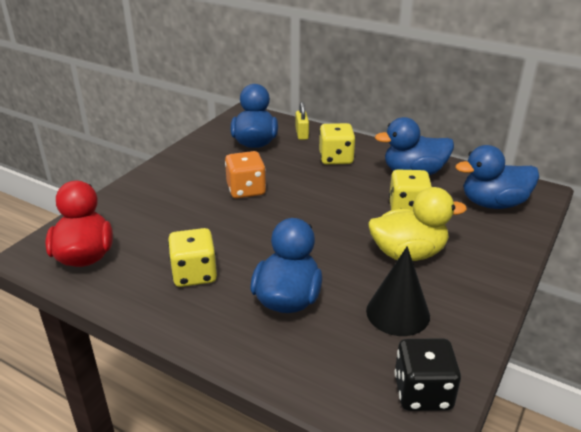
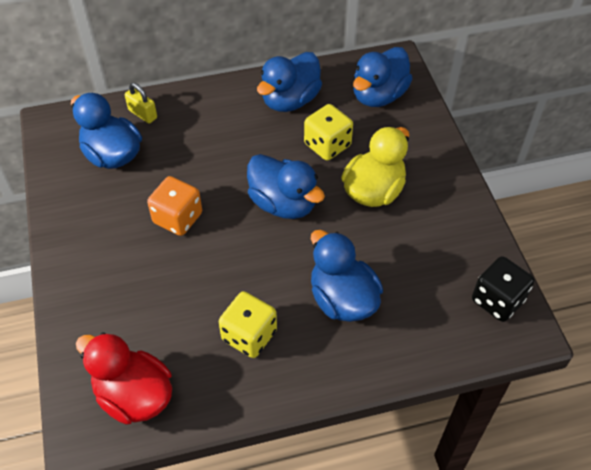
camera: 45 degrees left, 20 degrees up
yellow dice [319,123,356,165] -> none
black cone [366,246,430,336] -> none
none -> blue duck [247,154,325,219]

